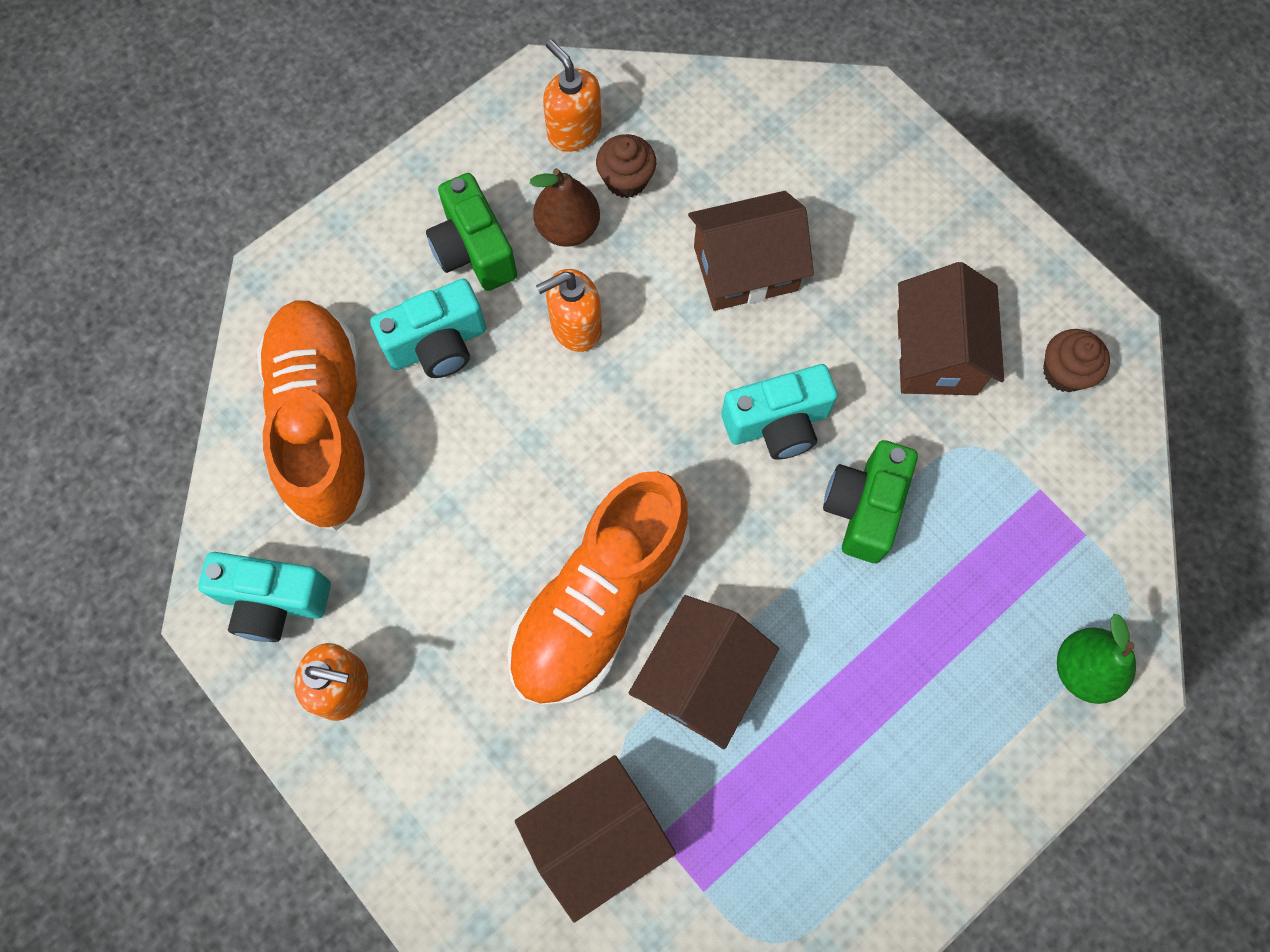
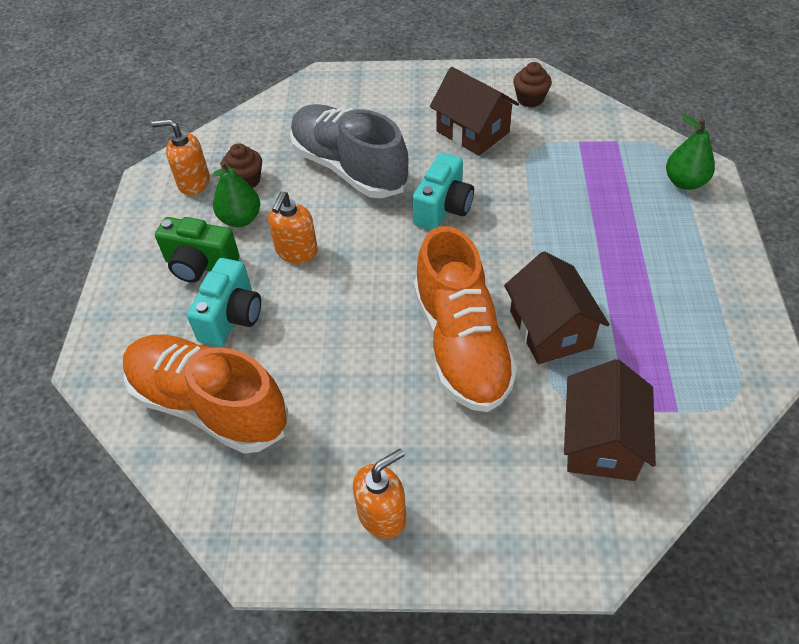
camera: 45 degrees left, 20 degrees down
turquoise camera [198,552,331,642] -> none
brown pear [530,168,600,247] -> green pear [213,161,260,227]
brown house [688,191,814,311] -> grey shoe [290,104,410,198]
green camera [823,440,918,563] -> none

